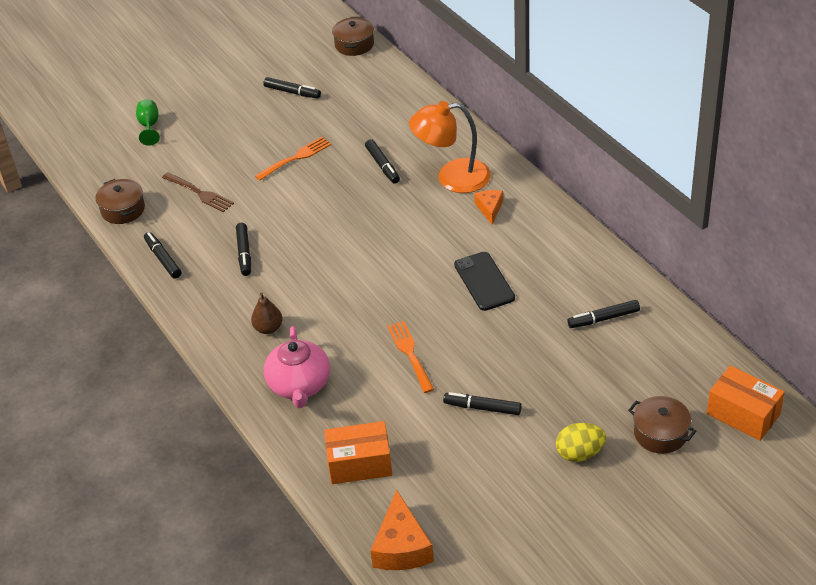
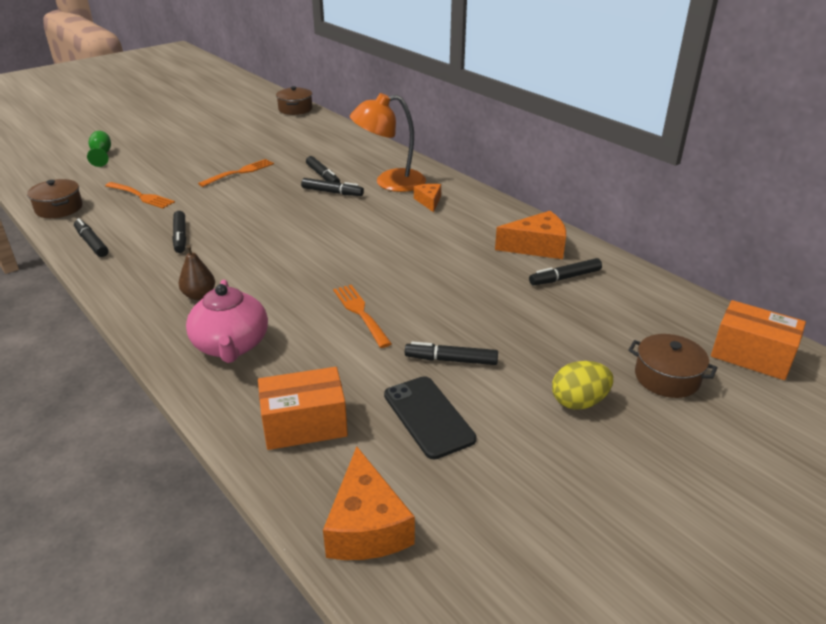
camera: 10 degrees left, 10 degrees down
brown fork [162,172,234,212] -> orange fork [105,182,175,209]
black marker [263,77,321,99] -> black marker moved to [301,178,364,196]
black phone [454,252,515,311] -> black phone moved to [384,376,477,460]
none -> orange cheese [495,211,566,259]

